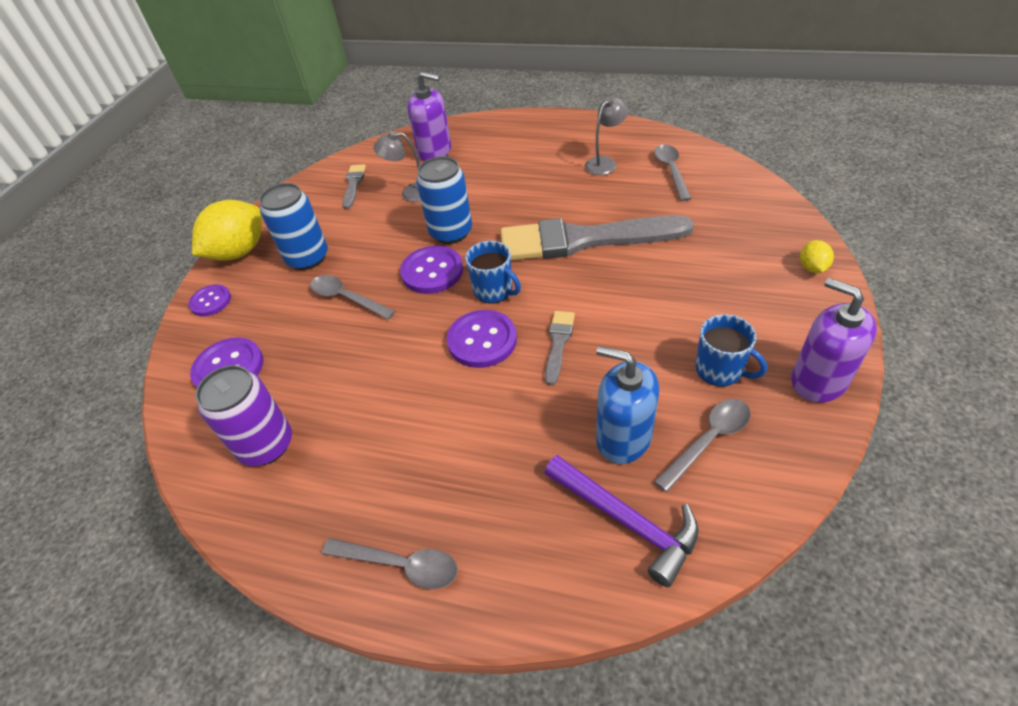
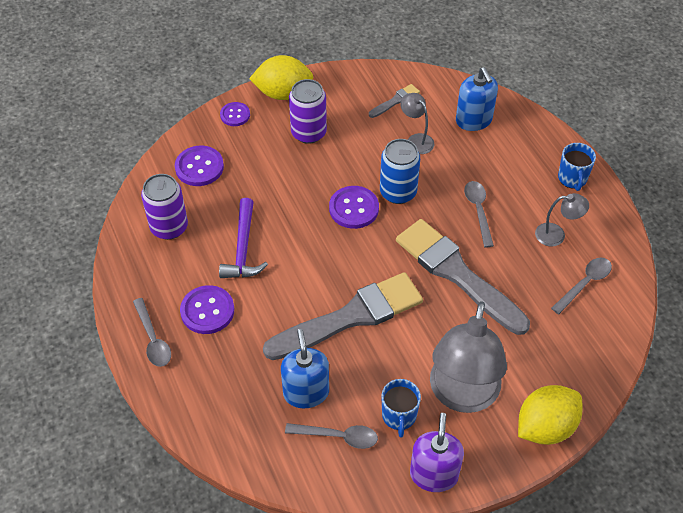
camera: 45 degrees right, 5 degrees up
blue can [259,183,328,270] -> purple can [289,79,327,144]
grey spoon [310,275,395,320] -> grey spoon moved to [464,181,494,247]
purple soap dispenser [407,71,451,161] -> blue soap dispenser [456,67,498,131]
purple button [447,310,517,368] -> purple button moved to [180,285,234,334]
blue mug [465,241,521,304] -> blue mug moved to [558,143,596,191]
grey brush [545,311,575,385] -> grey brush [263,272,423,360], size x2.37
purple hammer [545,455,699,587] -> purple hammer moved to [219,198,268,278]
yellow lemon [800,240,834,273] -> yellow lemon [518,385,582,445], size x2.15
none -> grey lamp [430,301,507,413]

